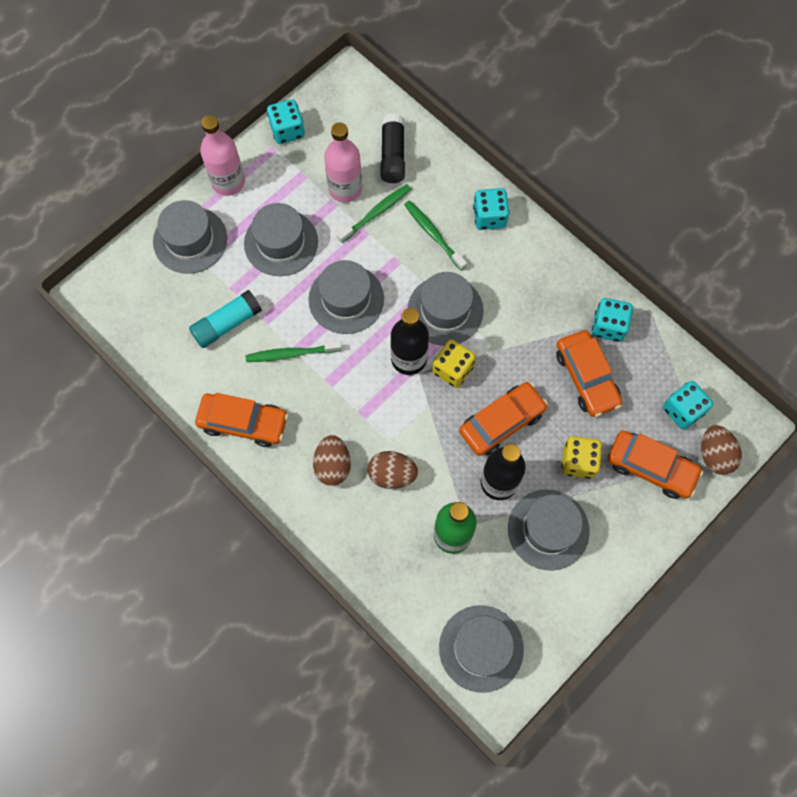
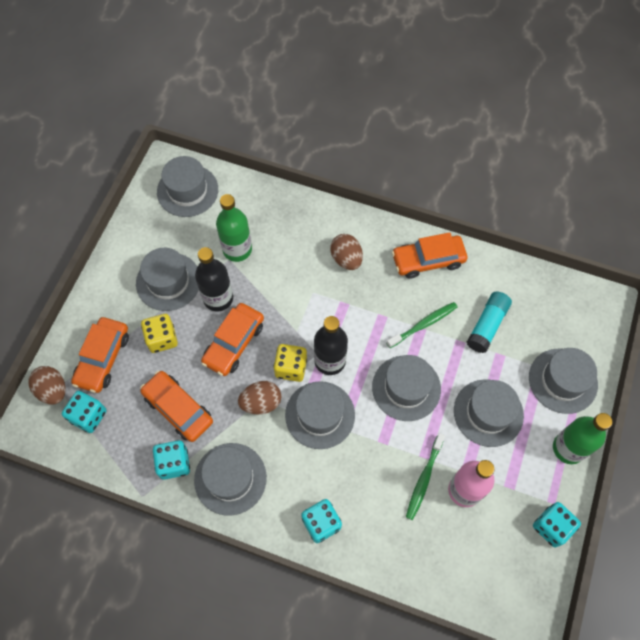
camera: 155 degrees right, 5 degrees down
pink bottle [200,115,245,196] -> green bottle [553,413,612,464]
brown egg [368,451,418,489] -> brown egg moved to [238,381,281,415]
black glue stick [381,113,405,183] -> none
green toothbrush [404,200,467,271] -> none
orange car [608,431,703,499] -> orange car turned 75 degrees counterclockwise [71,317,129,393]
none -> grey hat [194,443,267,516]

